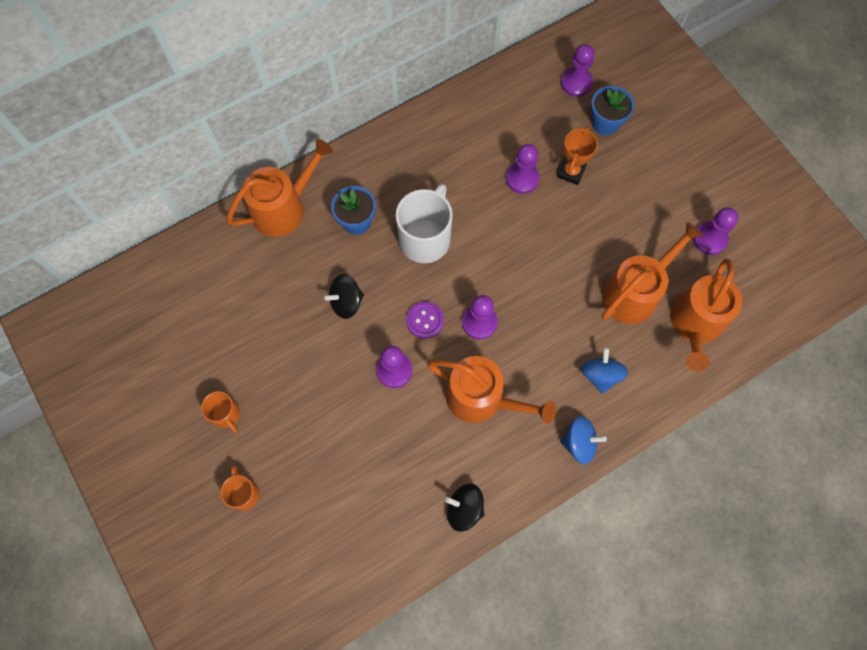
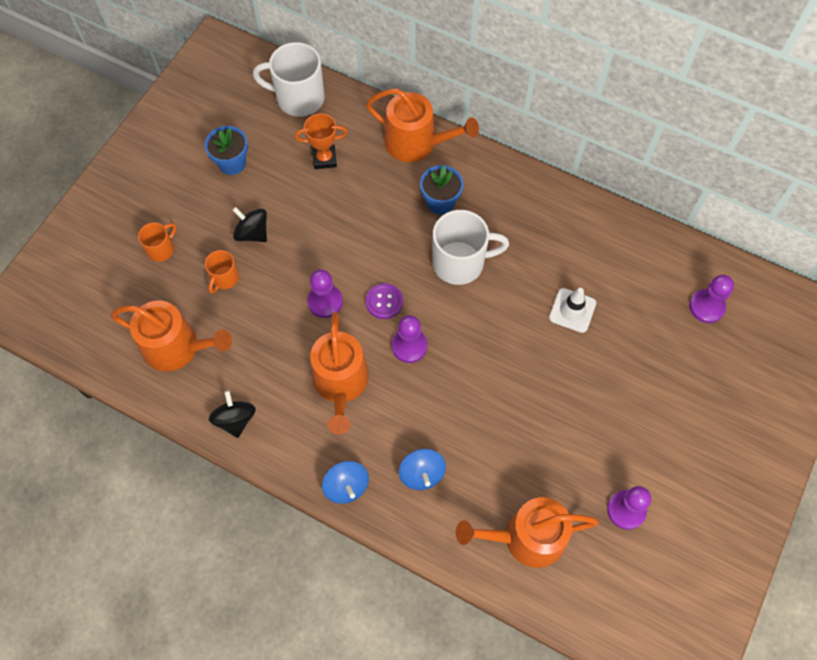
camera: 60 degrees right, 5 degrees down
orange mug [201,391,240,433] -> orange mug moved to [205,250,239,294]
black spinning top [324,274,364,319] -> black spinning top moved to [233,207,267,242]
purple pawn [506,144,540,194] -> white traffic cone [549,288,596,333]
orange trophy [557,126,598,185] -> orange trophy moved to [295,113,348,169]
blue spinning top [581,347,628,394] -> blue spinning top turned 105 degrees clockwise [399,449,446,490]
blue flower pot [591,86,634,135] -> blue flower pot moved to [205,126,248,175]
orange watering can [602,222,703,324] -> orange watering can moved to [111,301,232,371]
none -> white mug [253,42,325,117]

